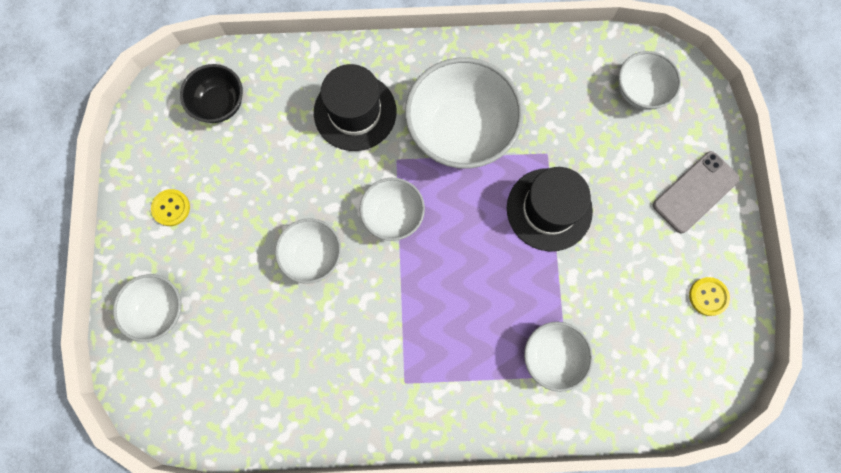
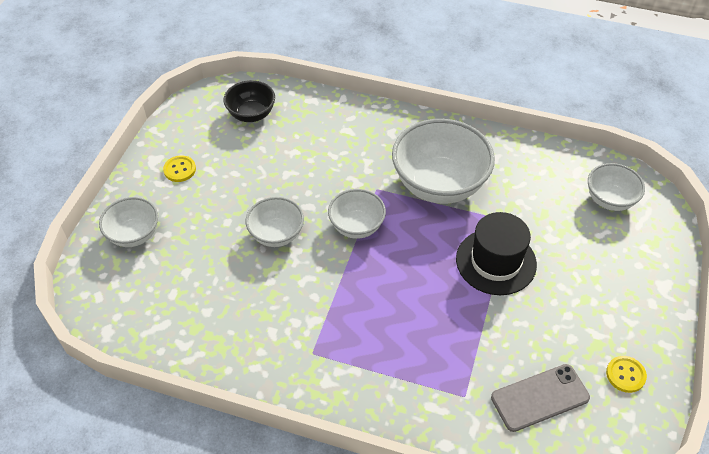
camera: 20 degrees right, 25 degrees down
black hat [314,64,396,151] -> none
white bowl [524,322,593,392] -> none
grey phone [653,151,740,233] -> grey phone moved to [491,364,590,432]

